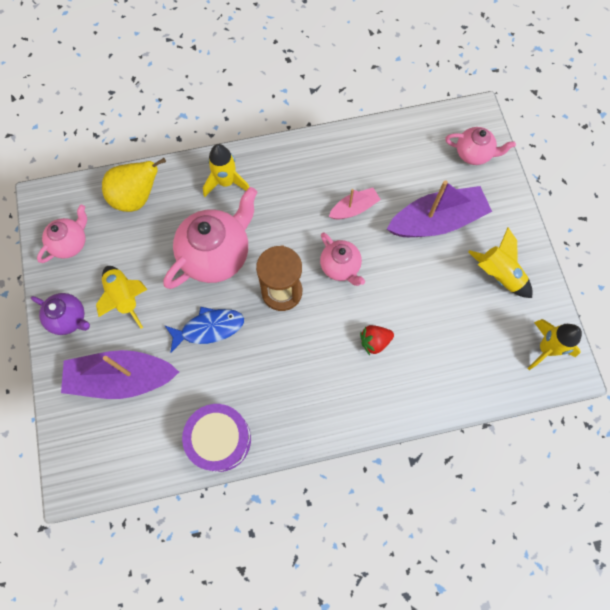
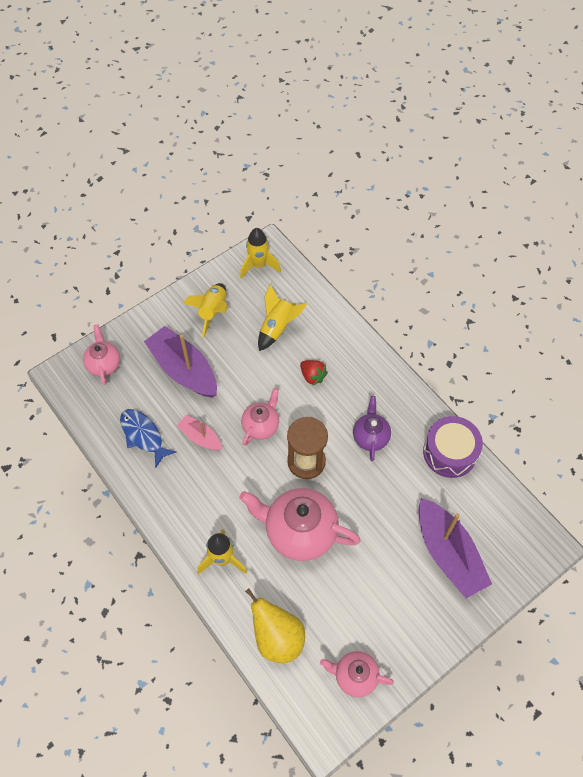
camera: 115 degrees left, 10 degrees down
purple teapot [31,293,90,335] -> purple teapot moved to [353,396,391,461]
yellow rocket [96,266,148,329] -> yellow rocket moved to [258,285,307,351]
blue fish [165,307,244,353] -> blue fish moved to [120,409,177,468]

